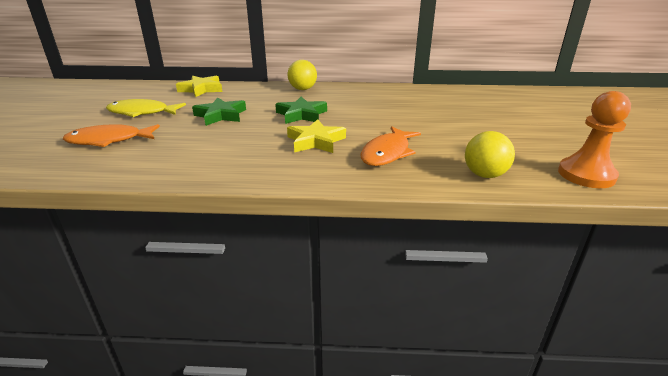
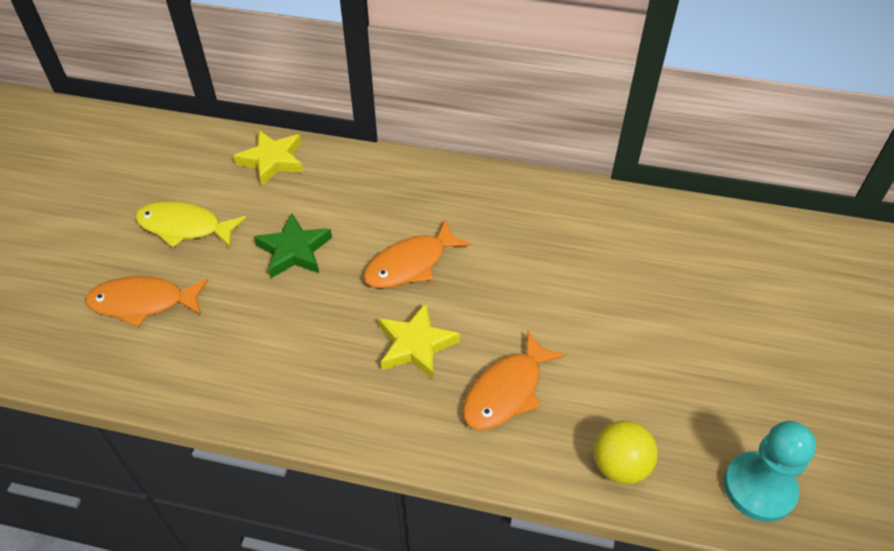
camera: 10 degrees right, 20 degrees up
green star [275,97,327,124] -> orange fish [363,220,471,288]
yellow ball [288,60,317,90] -> none
orange pawn [558,91,631,188] -> turquoise pawn [724,421,816,522]

